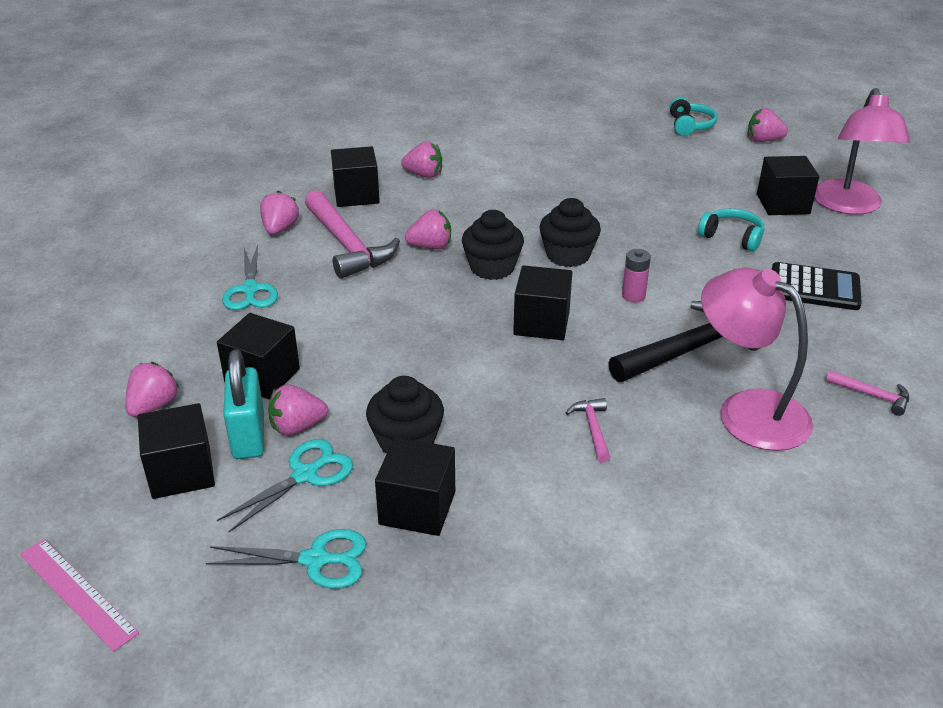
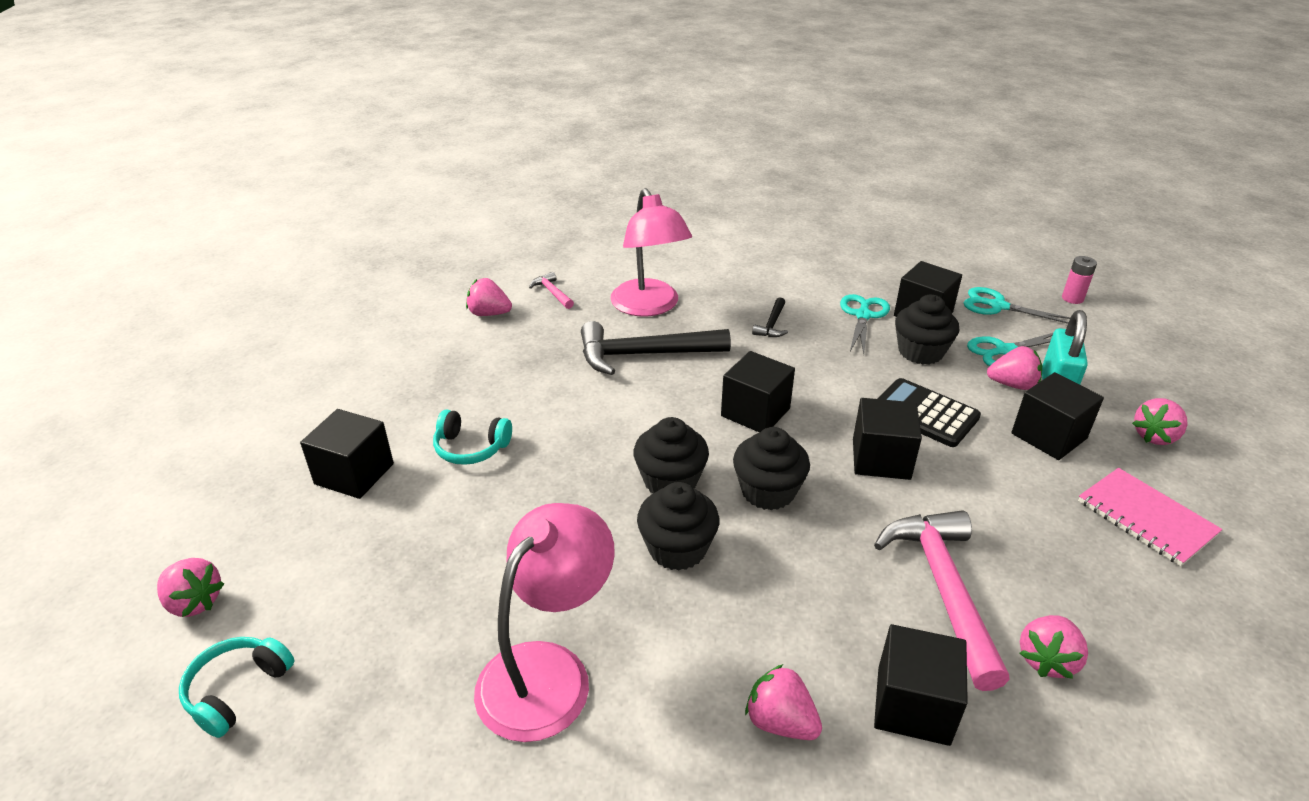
camera: 155 degrees left, 0 degrees up
pink ruler [20,539,139,652] -> none
black cube [138,403,215,499] -> black cube moved to [853,398,922,480]
turquoise scissors [222,245,278,310] -> turquoise scissors moved to [840,294,890,354]
pink strawberry [405,210,451,249] -> pink strawberry moved to [466,278,512,316]
pink hammer [566,398,610,463] -> black hammer [752,297,788,337]
pink battery [622,249,651,302] -> pink battery moved to [1062,256,1097,304]
turquoise headphones [698,208,764,252] -> turquoise headphones turned 45 degrees counterclockwise [433,410,512,465]
black calculator [772,262,862,310] -> black calculator moved to [877,378,981,447]
pink lamp [814,88,910,215] -> pink lamp moved to [474,503,615,742]
none -> black cupcake [637,482,719,571]
none -> pink notebook [1078,468,1222,566]

